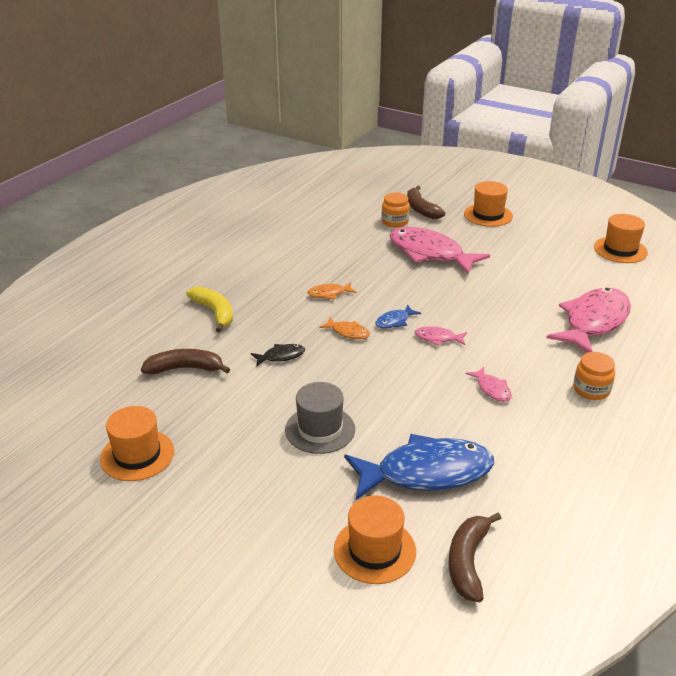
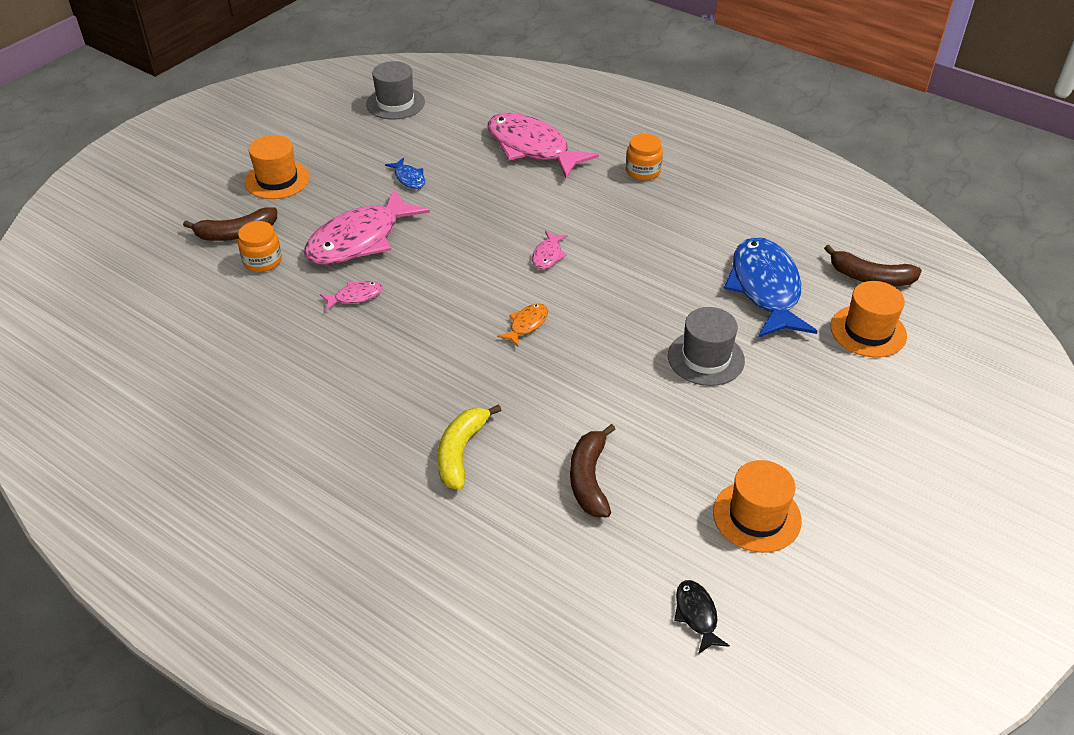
camera: 85 degrees left, 10 degrees up
yellow banana [186,286,233,332] -> yellow banana turned 45 degrees counterclockwise [437,404,502,490]
black fish [251,344,305,367] -> black fish moved to [674,580,730,654]
orange fish [307,282,357,300] -> none
blue fish [375,305,421,329] -> blue fish moved to [385,157,425,189]
pink fish [466,367,512,402] -> pink fish moved to [320,281,383,311]
orange hat [594,214,648,263] -> grey hat [366,61,425,120]

